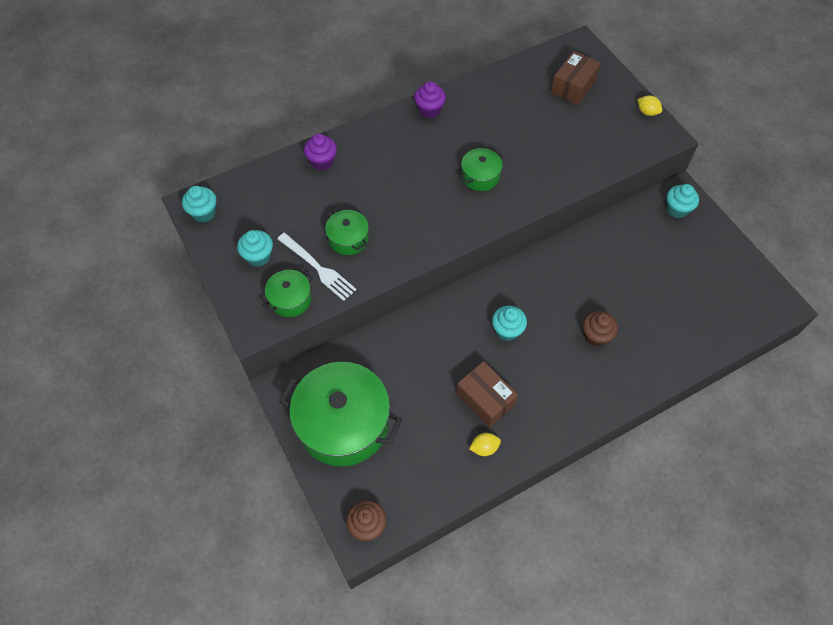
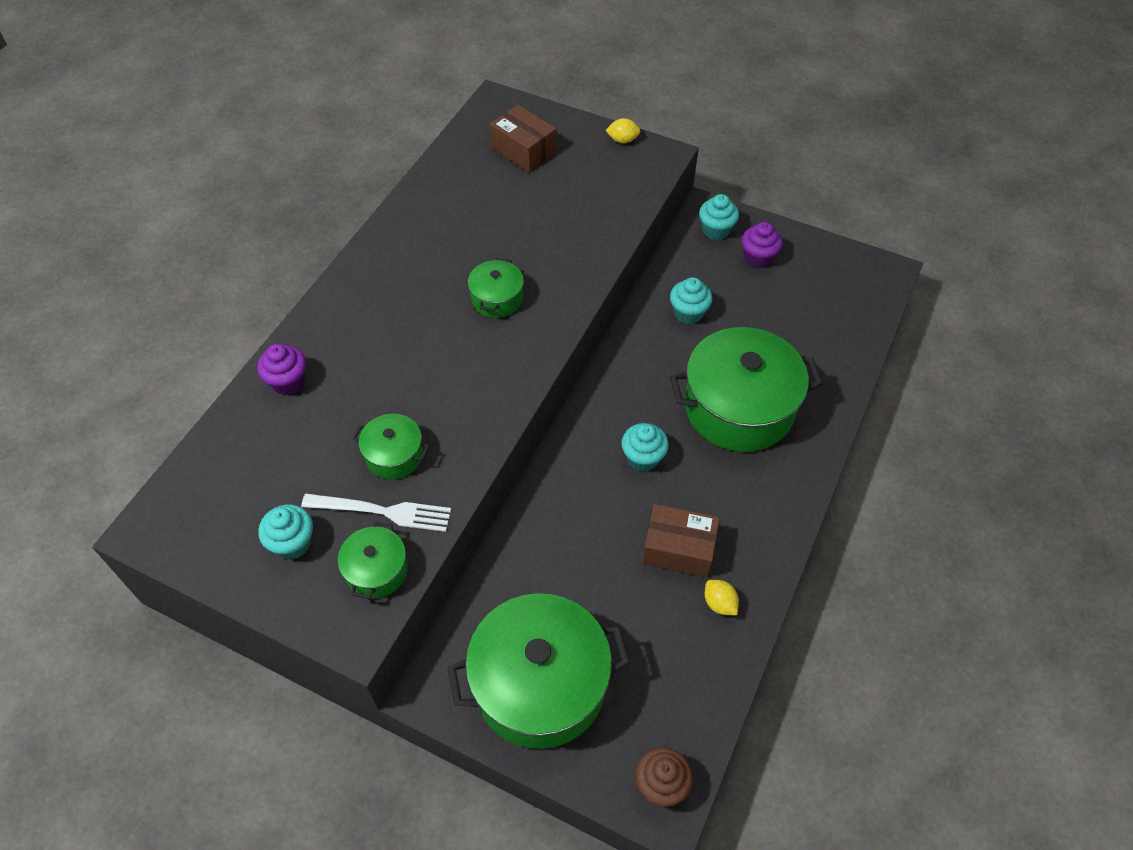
camera: 35 degrees left, 5 degrees down
turquoise cupcake [182,186,216,222] -> turquoise cupcake moved to [670,277,712,324]
purple cupcake [414,82,446,118] -> purple cupcake moved to [742,222,783,268]
yellow lemon [469,433,501,456] -> yellow lemon turned 75 degrees counterclockwise [705,580,739,615]
brown box [551,51,601,105] -> brown box turned 45 degrees counterclockwise [490,105,557,172]
brown cupcake [583,311,618,347] -> green pot [670,327,823,452]

